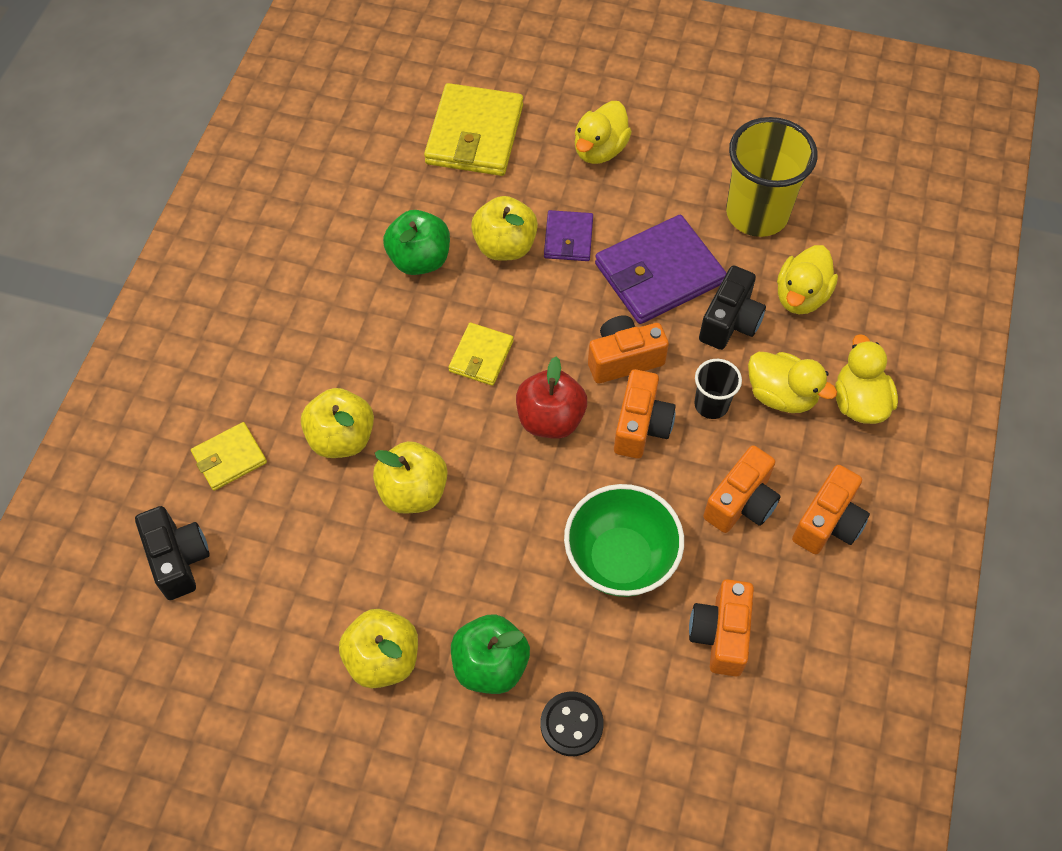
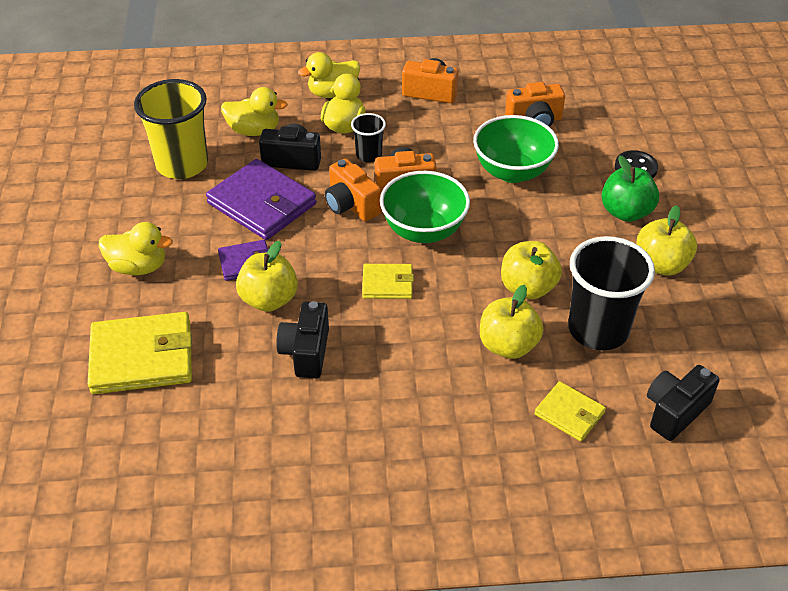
camera: 110 degrees left, 15 degrees down
green apple [383,210,450,275] -> black camera [276,301,329,378]
red apple [516,357,587,439] -> green bowl [380,171,470,243]
orange camera [703,445,781,533] -> none
none -> black cup [568,236,655,350]

